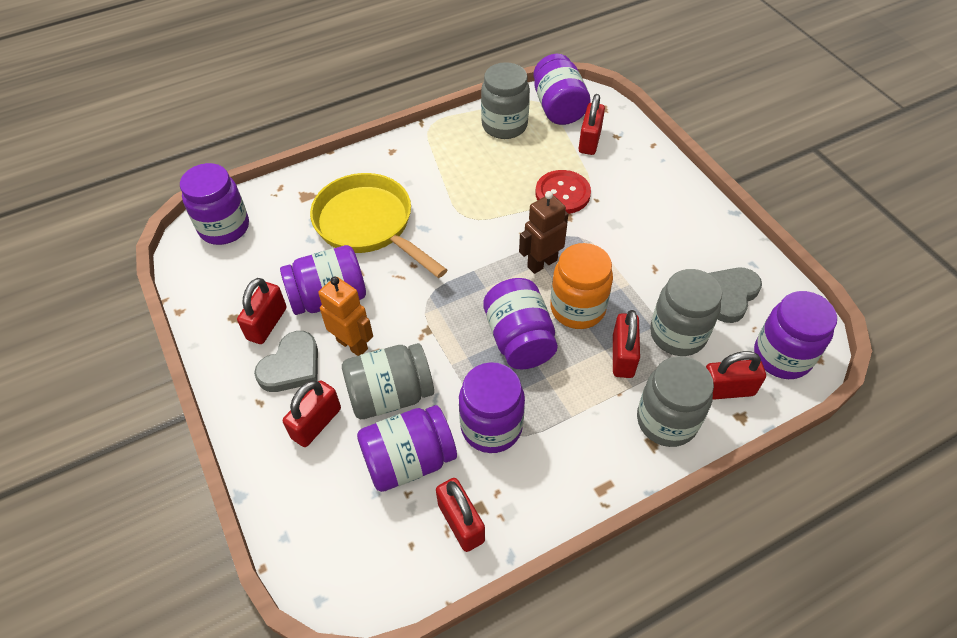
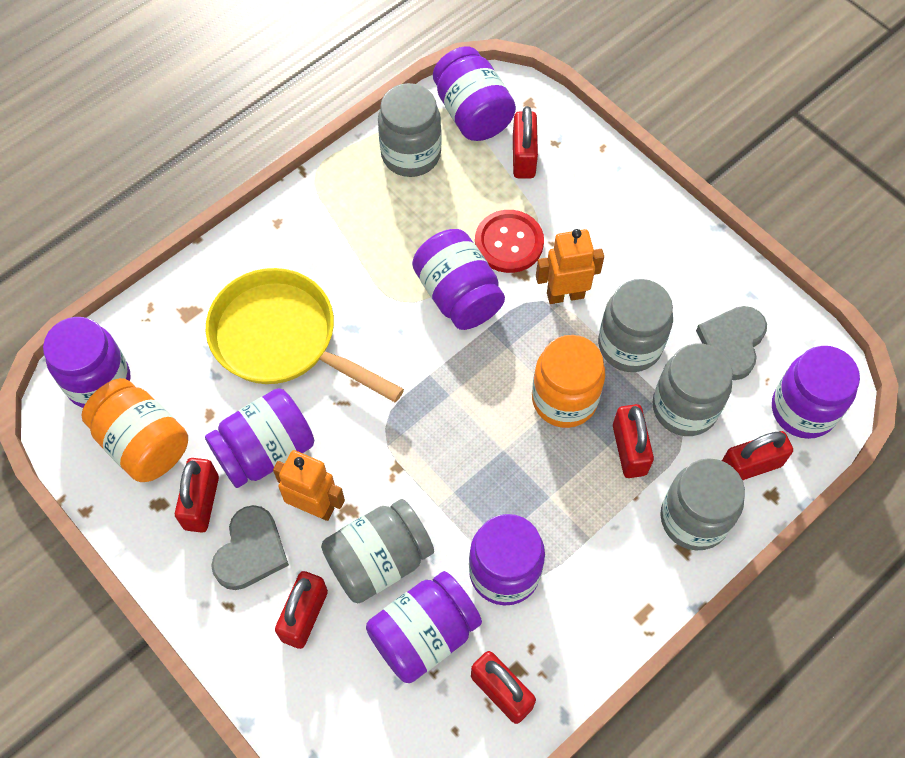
camera: 15 degrees left, 10 degrees up
purple jar [483,278,558,369] -> purple jar moved to [412,229,505,330]
brown robot [519,191,568,274] -> none
none -> orange jar [81,378,188,482]
none -> orange robot [536,229,604,304]
none -> grey jar [598,279,673,372]

